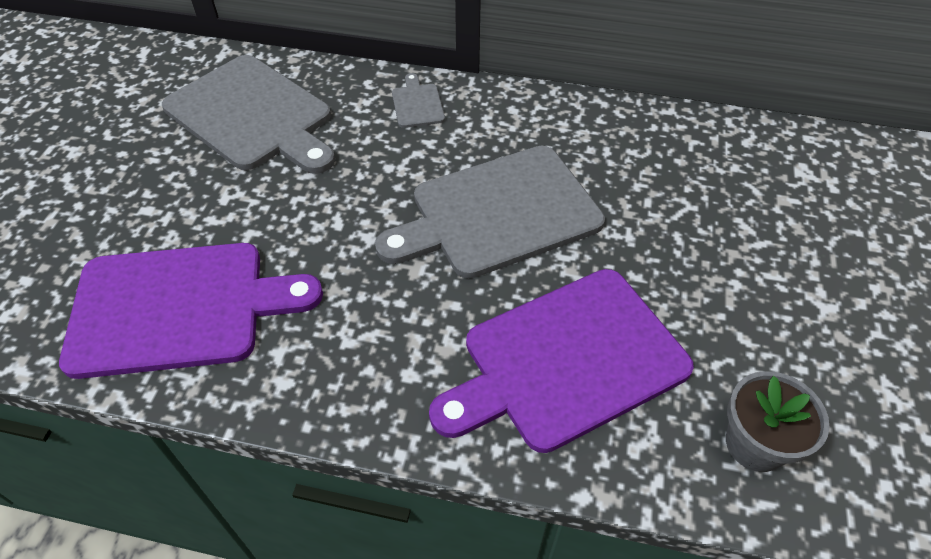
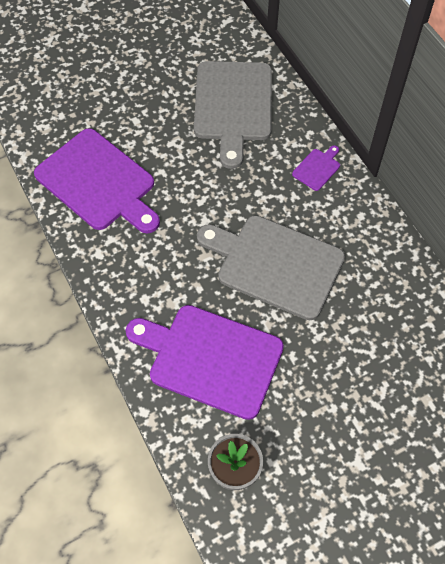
camera: 50 degrees right, 10 degrees up
grey cutting board [392,73,445,128] -> purple cutting board [292,145,340,191]

